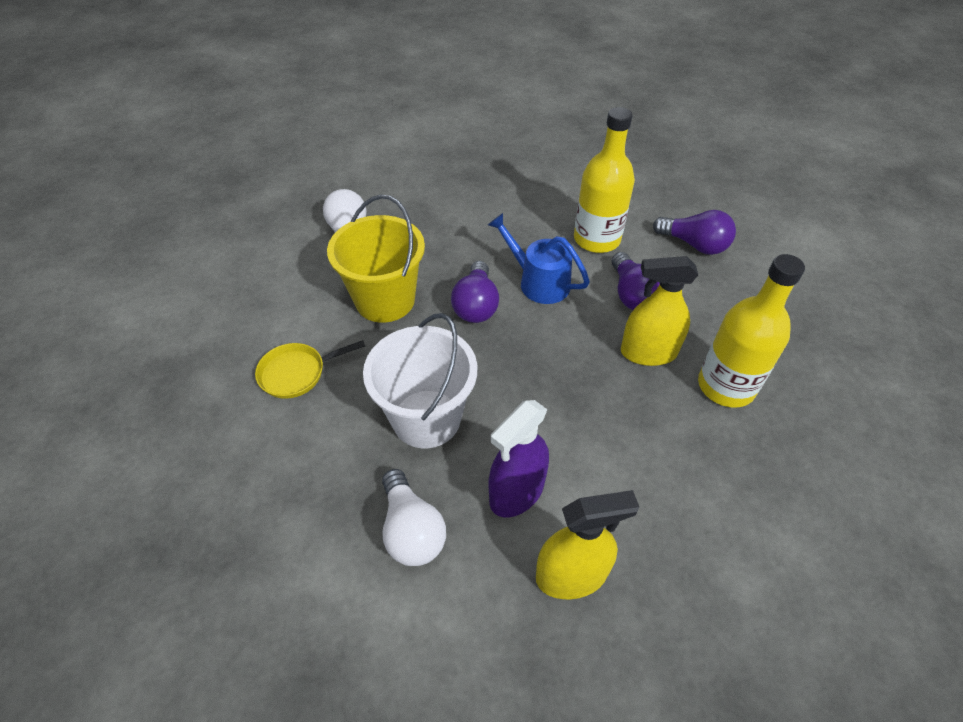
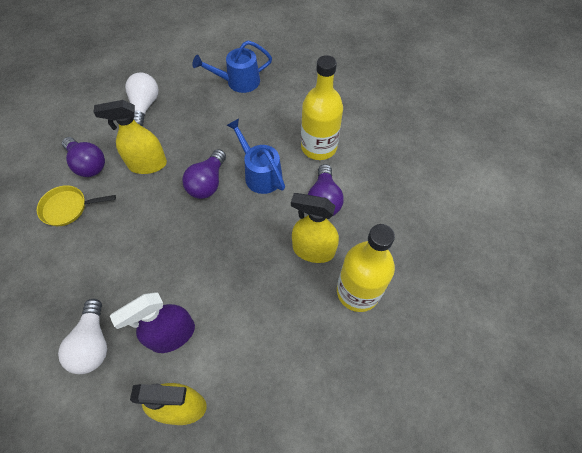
camera: 15 degrees right, 10 degrees up
yellow bucket [327,195,425,323] -> yellow spray bottle [93,100,167,174]
white bucket [363,313,477,448] -> none
purple light bulb [653,210,736,255] -> purple light bulb moved to [62,137,105,177]
none -> blue watering can [192,41,272,93]

